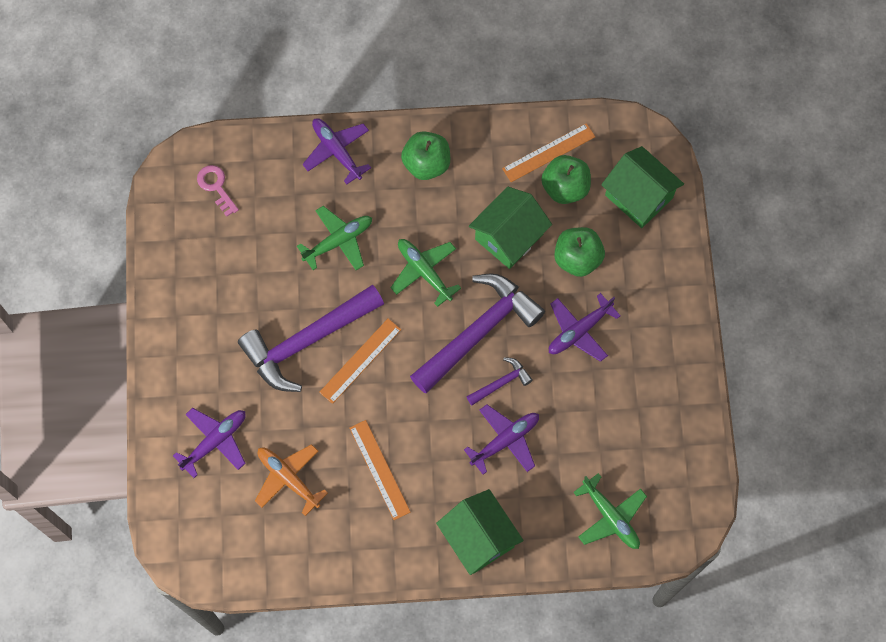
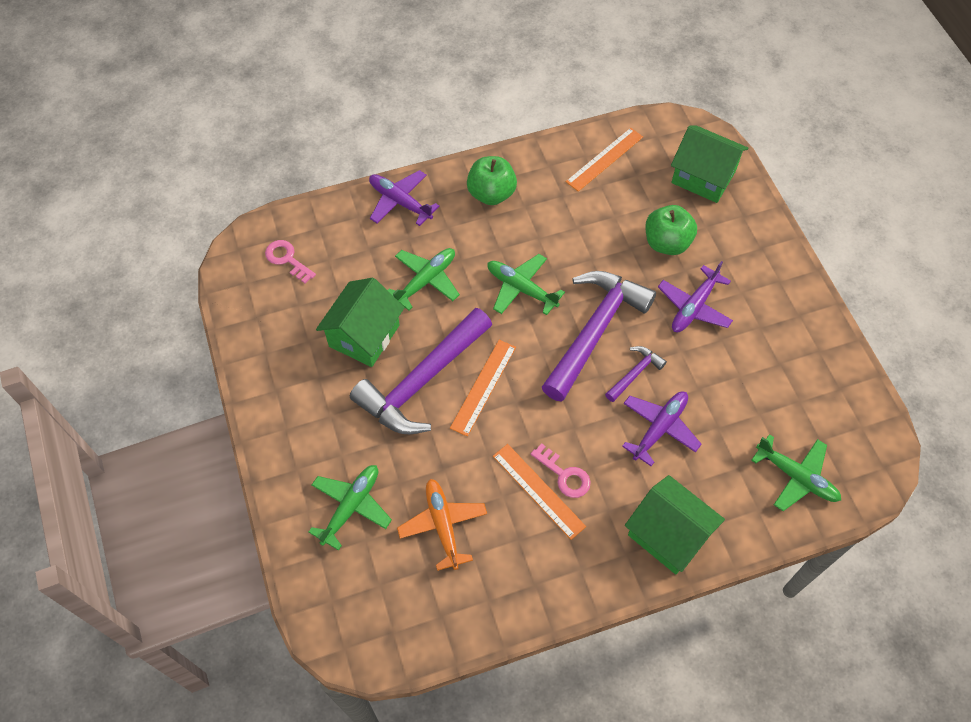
camera: 15 degrees left, 10 degrees down
purple plane [173,408,246,478] -> green plane [309,465,392,551]
orange plane [255,444,328,516] -> orange plane turned 45 degrees clockwise [397,479,487,571]
green house [469,187,552,269] -> green house moved to [316,278,405,367]
green apple [541,155,591,204] -> none
none -> pink key [531,443,591,498]

